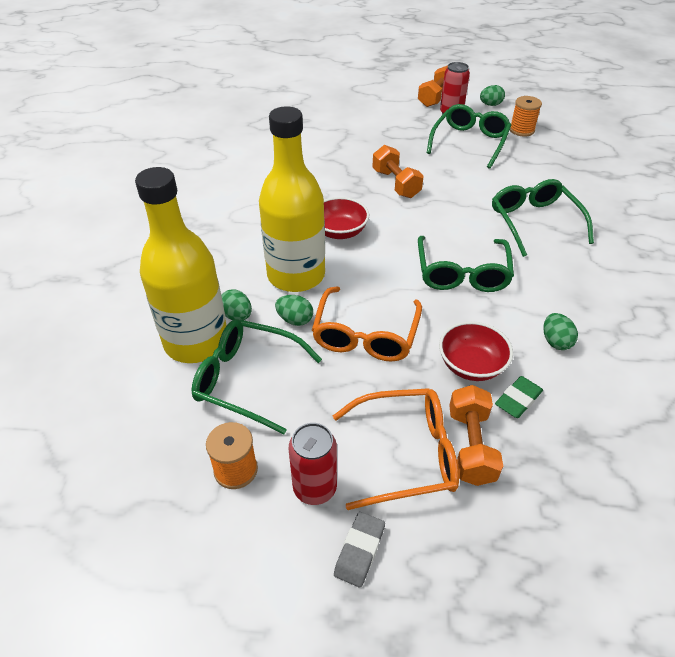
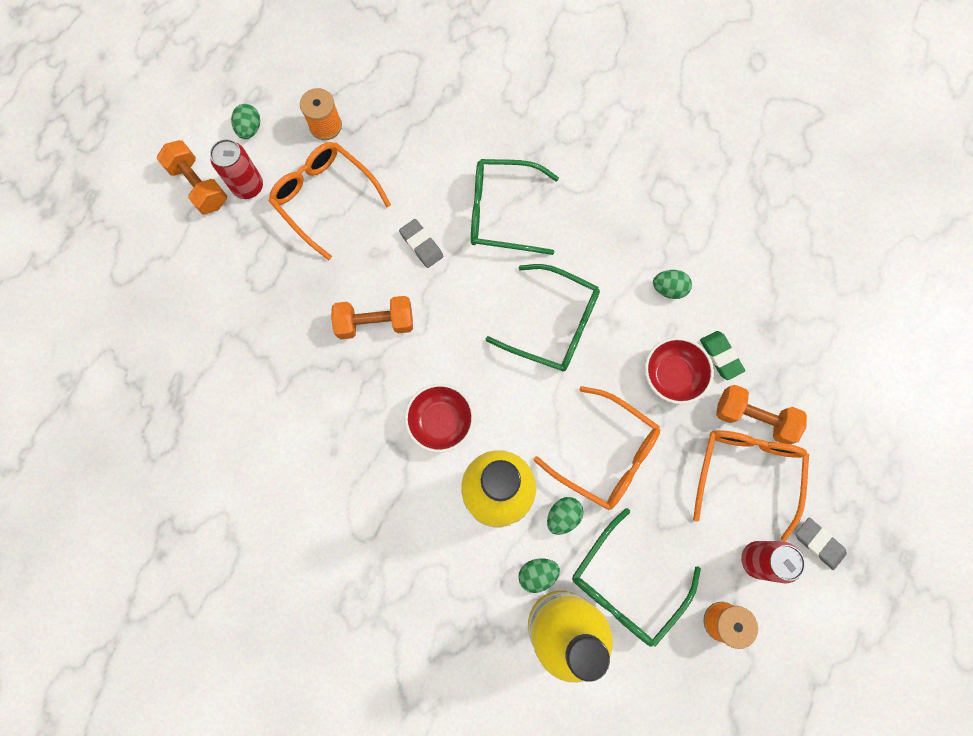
camera: 70 degrees left, 30 degrees up
green glasses [427,104,511,169] -> orange glasses [269,142,391,260]
none -> grey eraser [399,219,444,268]

